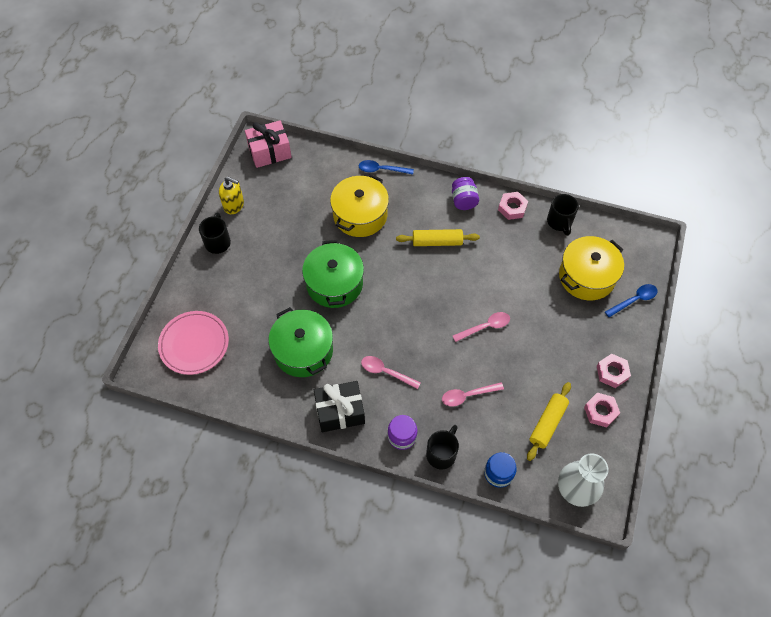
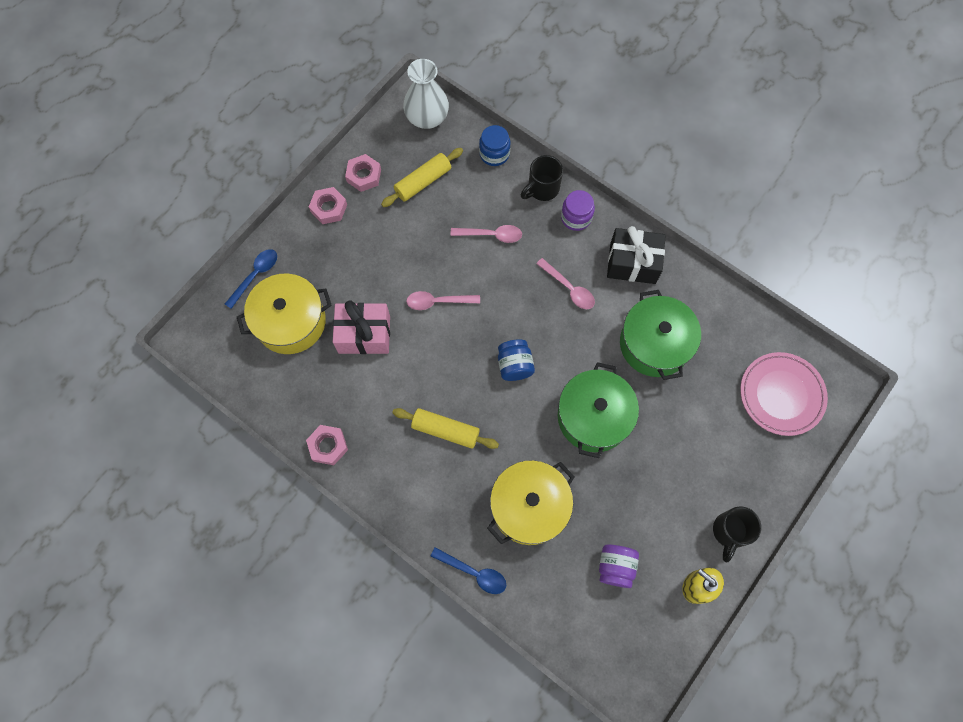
camera: 160 degrees left, 10 degrees up
pink gift [245,120,292,168] -> pink gift moved to [333,300,390,354]
purple jar [452,177,479,210] -> purple jar moved to [599,544,639,588]
black mug [547,194,579,236] -> none
blue spoon [605,284,658,317] -> blue spoon turned 135 degrees clockwise [225,249,277,309]
none -> blue jar [498,339,535,381]

